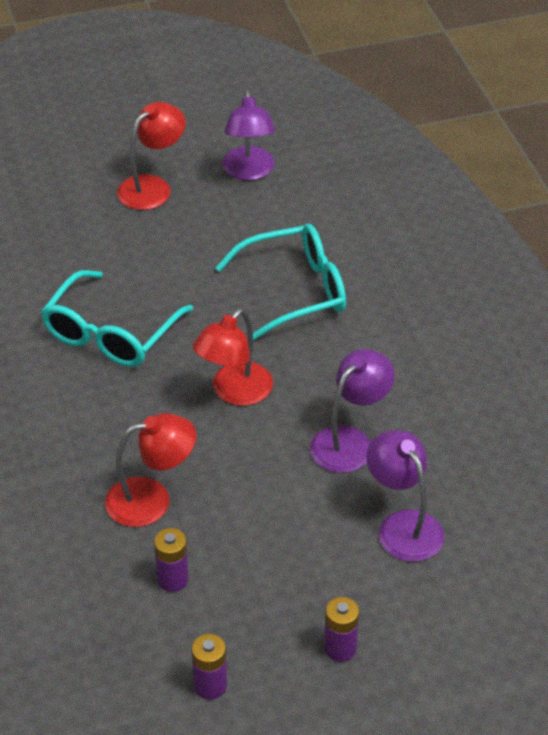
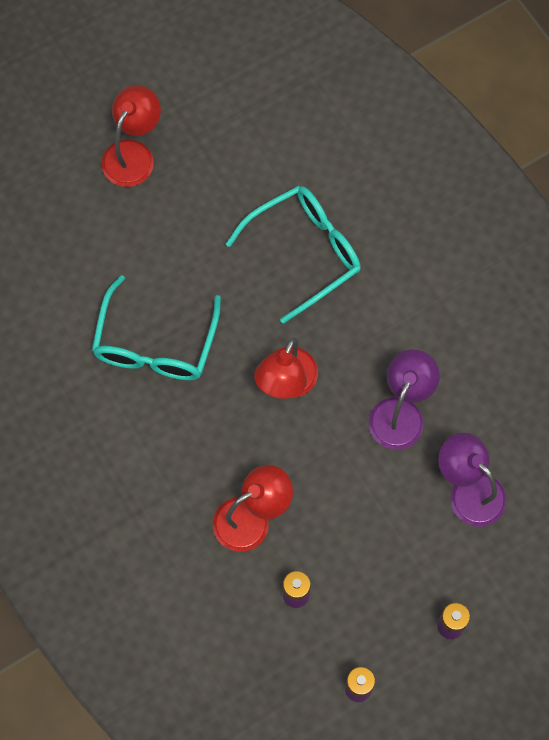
camera: 15 degrees left, 25 degrees up
purple lamp [222,90,275,180] -> none

